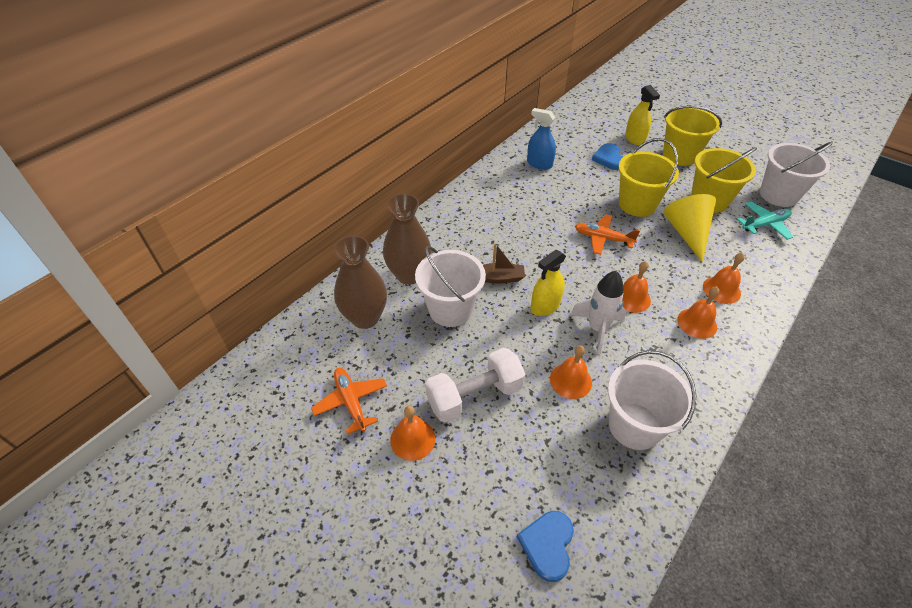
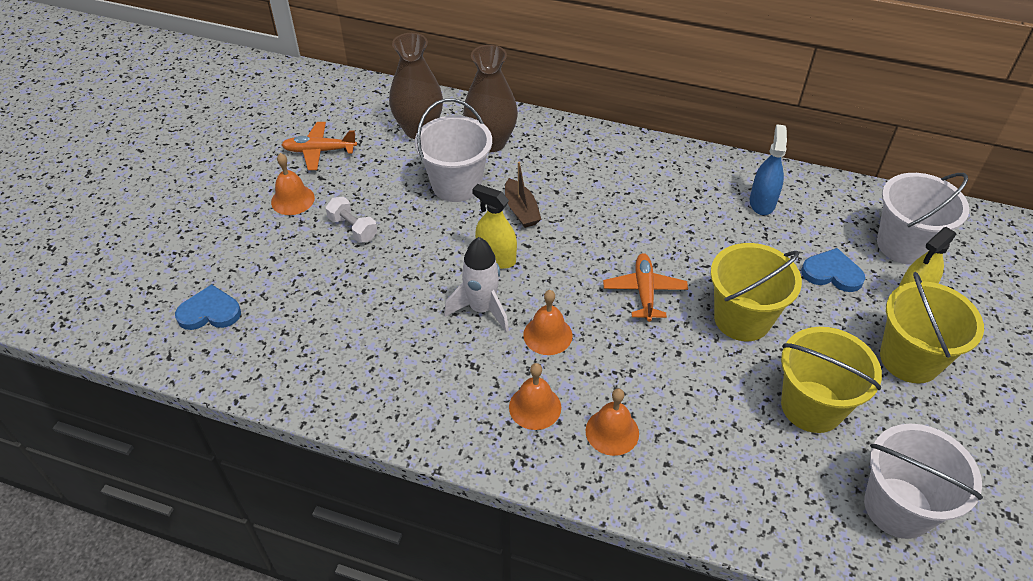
camera: 70 degrees right, 0 degrees up
orange plane [311,368,387,434] -> orange plane turned 135 degrees counterclockwise [282,122,357,170]
white dumbbell [425,348,525,423] -> white dumbbell [325,197,377,243], size x0.57
orange bell [550,345,592,399] -> none
blue heart [592,143,623,170] -> blue heart turned 45 degrees clockwise [801,248,865,292]
white bucket [608,350,697,450] -> white bucket moved to [877,173,969,265]
yellow cone [663,194,716,262] -> none
turquoise plane [737,202,793,240] -> none

